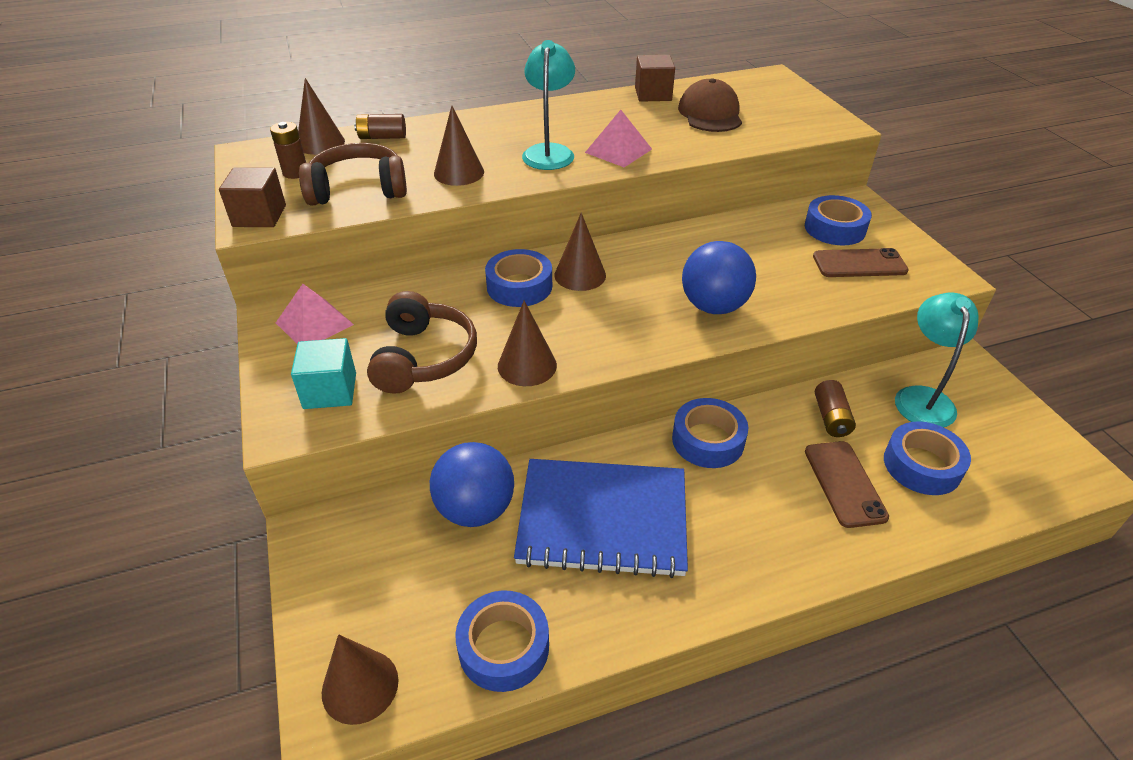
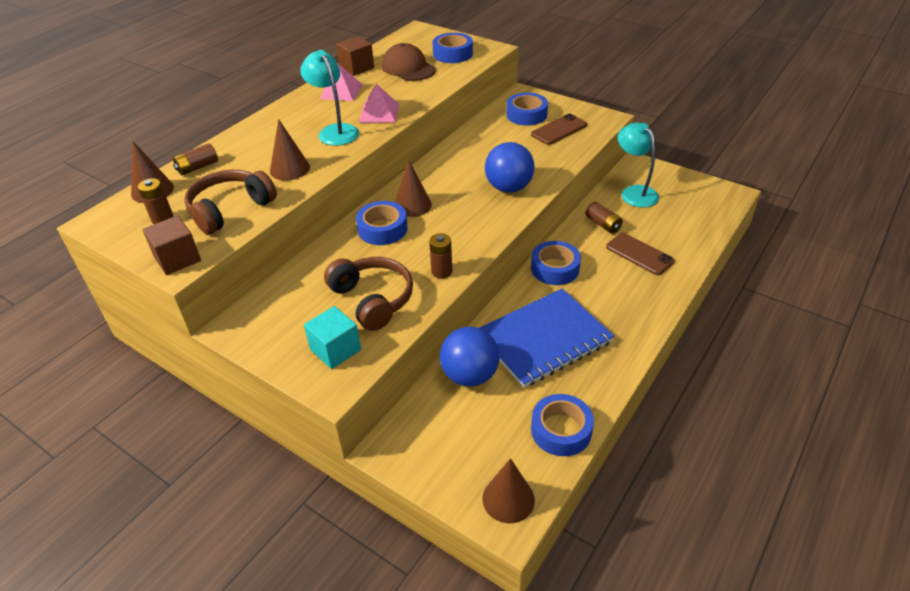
camera: 35 degrees left, 0 degrees up
pink pyramid [276,284,354,344] -> pink pyramid moved to [320,63,363,101]
brown cone [498,301,557,386] -> brown battery [429,233,452,279]
blue tape [884,421,971,495] -> blue tape moved to [433,33,473,63]

